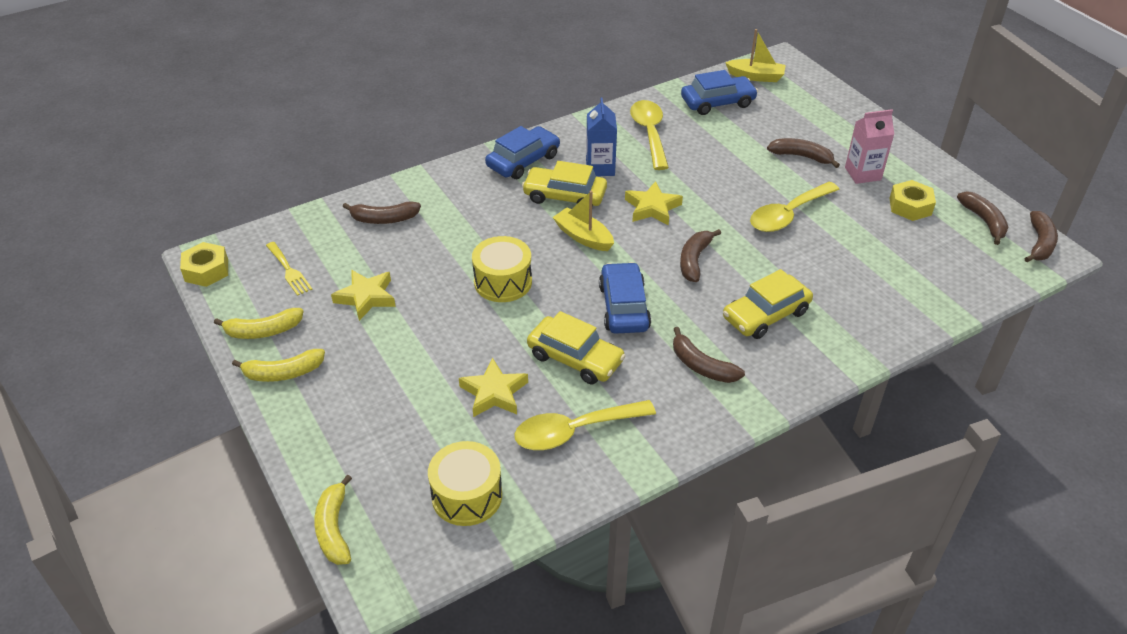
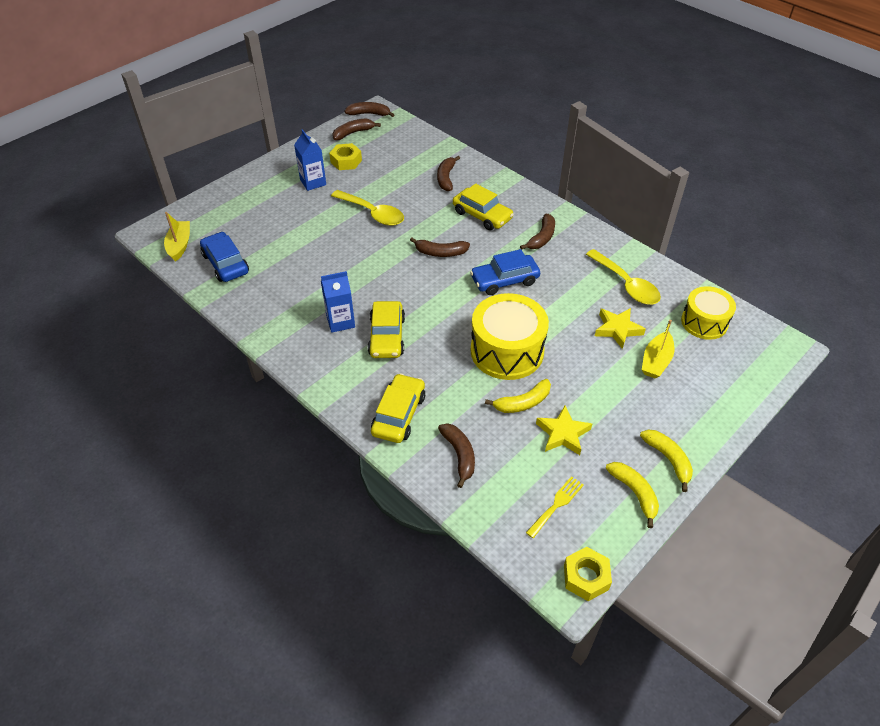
camera: 105 degrees left, 5 degrees up
yellow banana [314,474,352,565] -> yellow banana moved to [485,379,551,413]
yellow drum [472,236,532,302] -> yellow drum [471,293,549,380], size x1.55
blue car [485,126,560,179] -> none
yellow car [527,311,625,384] -> yellow car moved to [371,373,425,443]
yellow boat [553,191,614,251] -> yellow boat moved to [642,320,674,379]
yellow star [625,181,683,225] -> none
yellow spoon [630,100,669,170] -> none
brown banana [767,138,840,168] -> brown banana moved to [437,156,460,191]
pink carton [845,109,894,184] -> blue carton [294,129,326,191]

